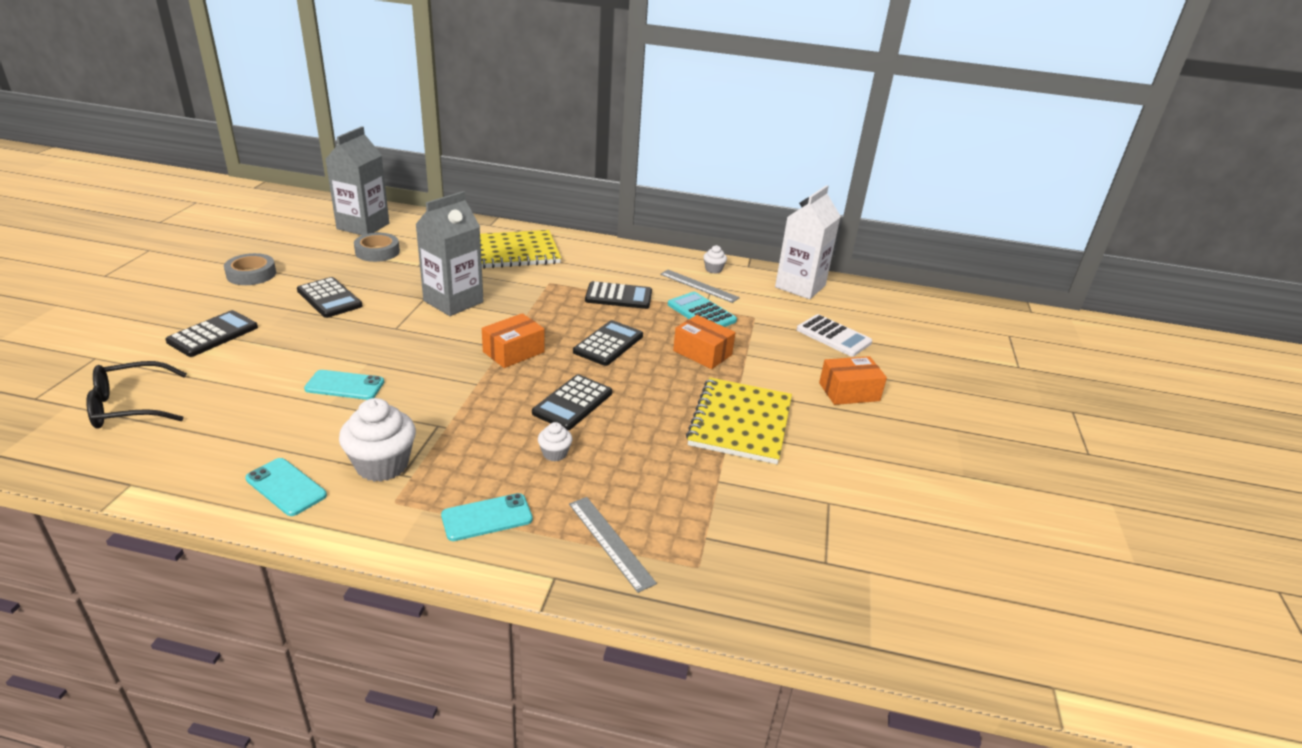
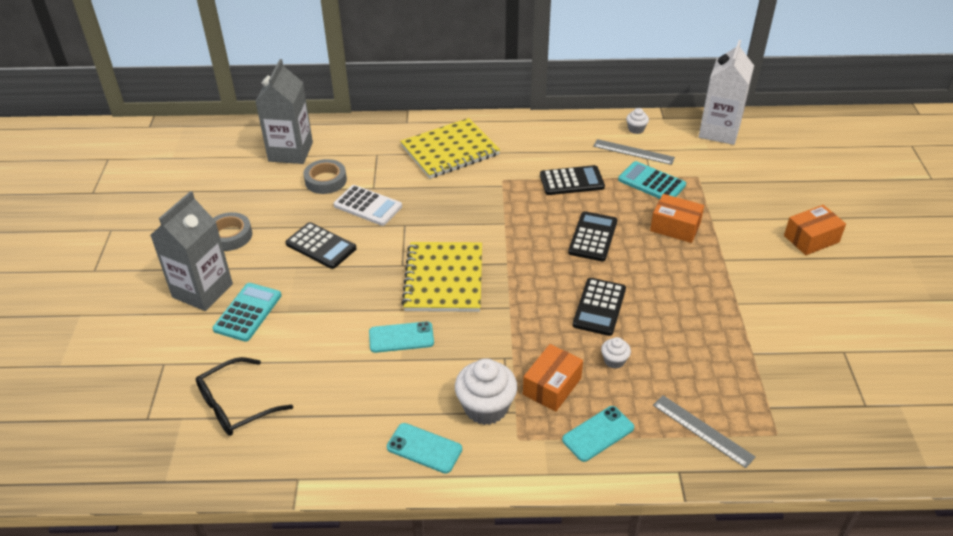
camera: 10 degrees left, 10 degrees up
black calculator [165,310,258,357] -> turquoise calculator [212,283,281,342]
grey carton [415,191,483,316] -> grey carton moved to [150,191,233,311]
orange box [482,313,545,368] -> orange box moved to [523,344,583,412]
yellow notebook [686,377,792,464] -> yellow notebook moved to [401,242,482,312]
white calculator [797,314,872,357] -> white calculator moved to [334,185,402,226]

